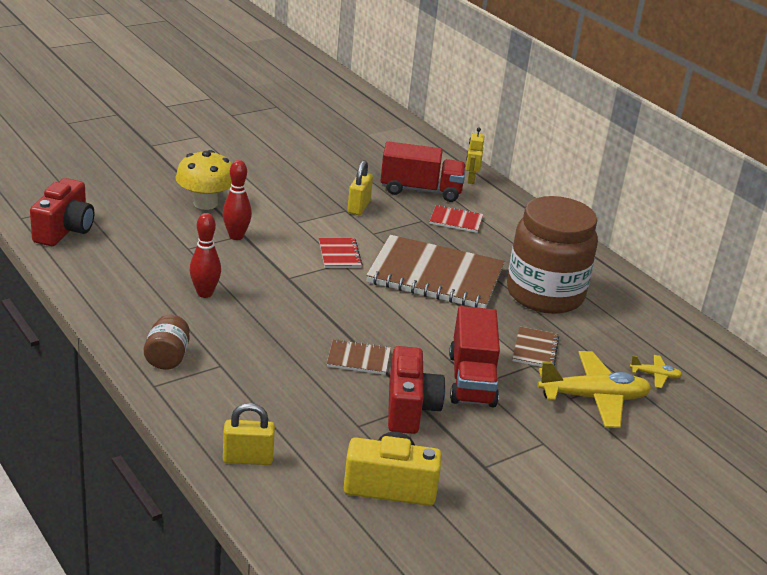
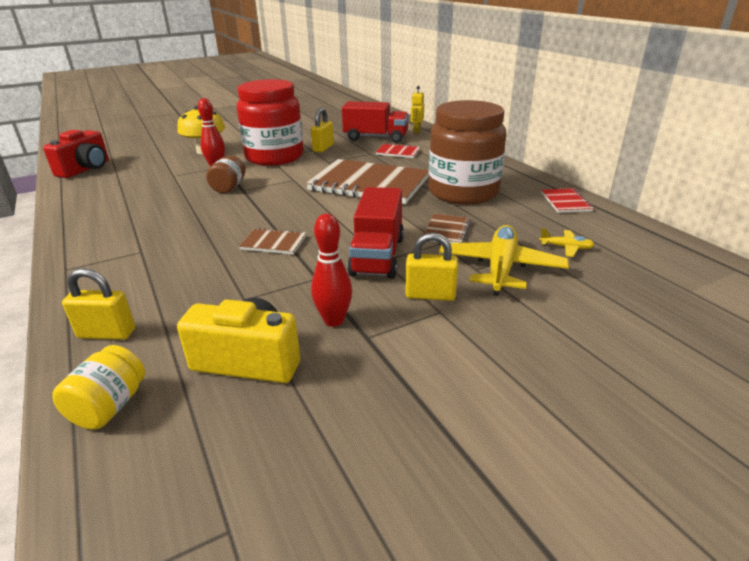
camera: 10 degrees right, 0 degrees up
brown jar [144,315,190,370] -> brown jar moved to [206,156,246,193]
red bowling pin [190,213,221,298] -> red bowling pin moved to [311,214,352,327]
red notebook [319,238,362,268] -> red notebook moved to [541,188,594,213]
red camera [388,346,446,434] -> none
yellow plane [538,351,652,428] -> yellow plane turned 75 degrees counterclockwise [439,225,569,296]
none -> yellow jar [52,345,145,429]
none -> red jar [237,79,304,166]
none -> yellow padlock [405,233,458,301]

